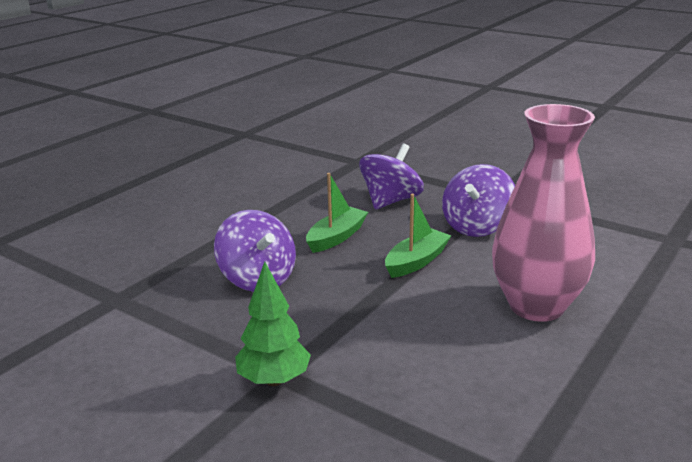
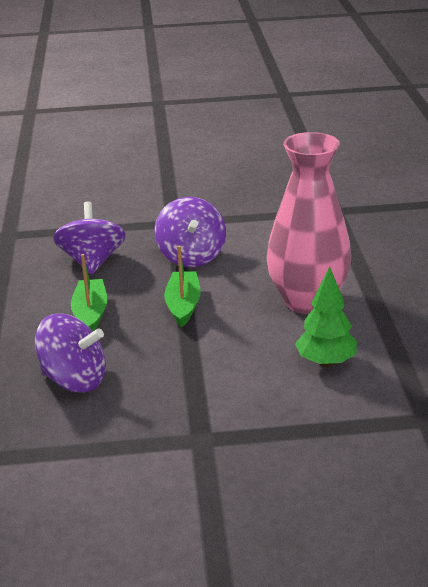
camera: 40 degrees left, 5 degrees up
green tree [235,262,311,386] -> green tree moved to [295,266,357,367]

